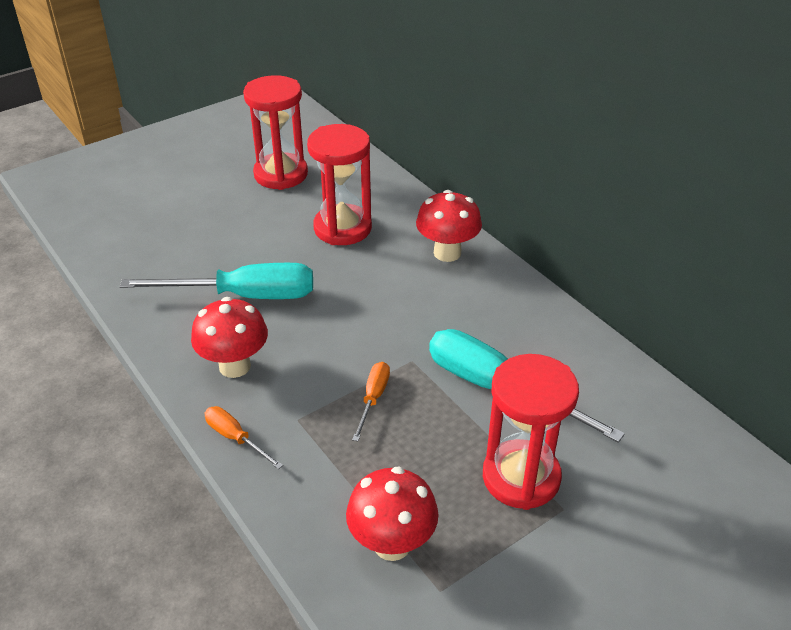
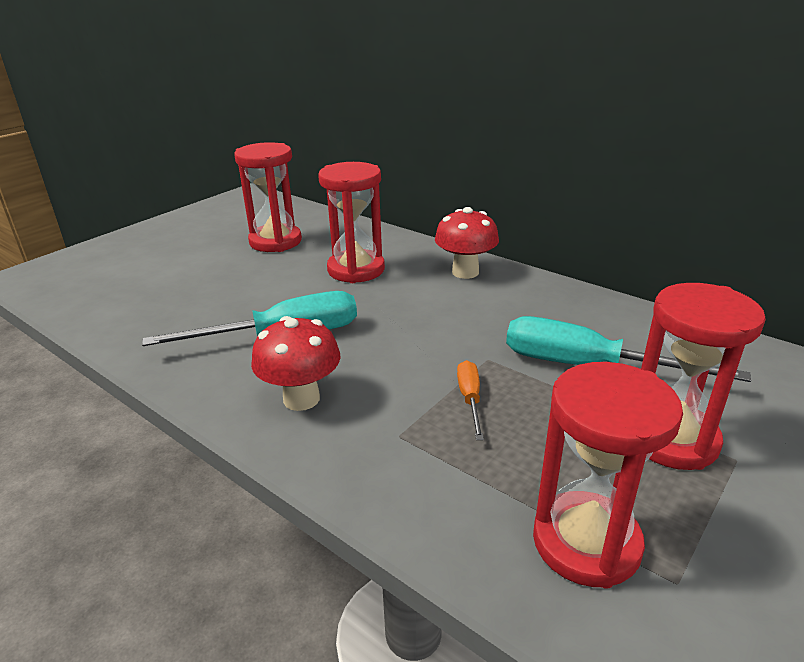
camera: 15 degrees left, 10 degrees down
orange screwdriver [205,406,283,469] -> none
red mushroom [346,467,439,561] -> red hourglass [533,362,683,589]

